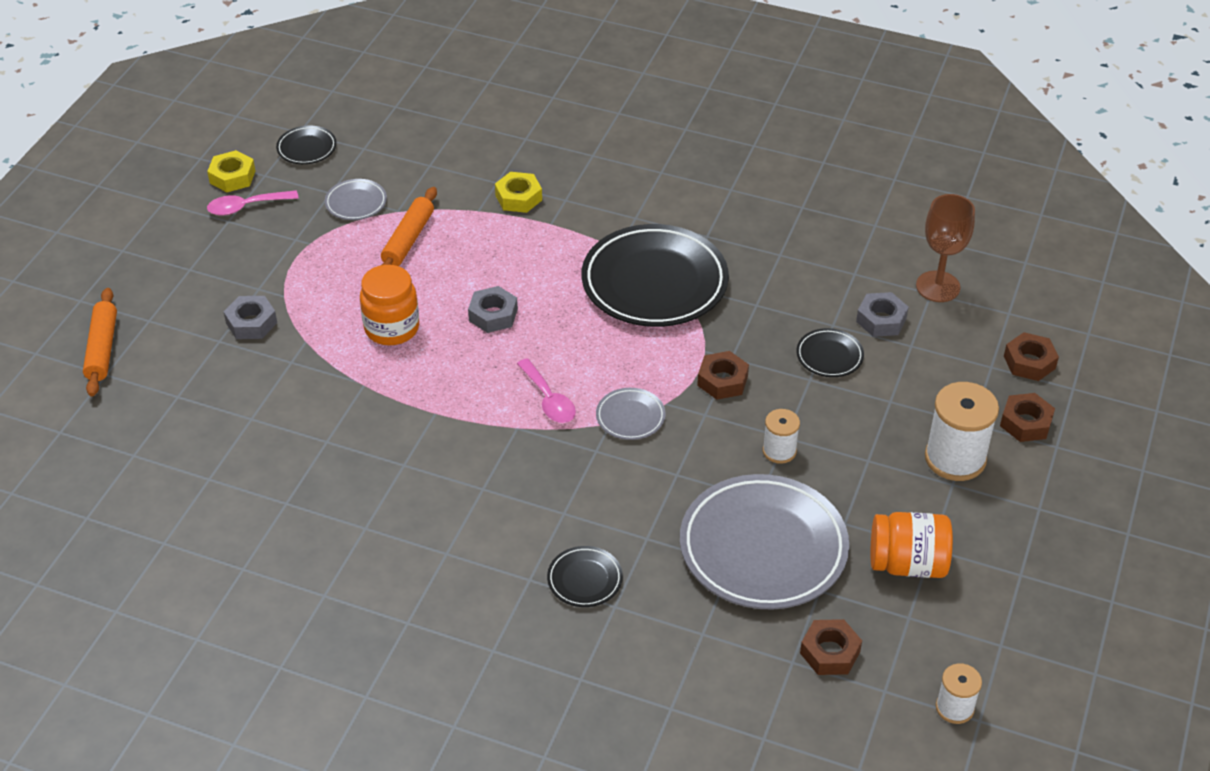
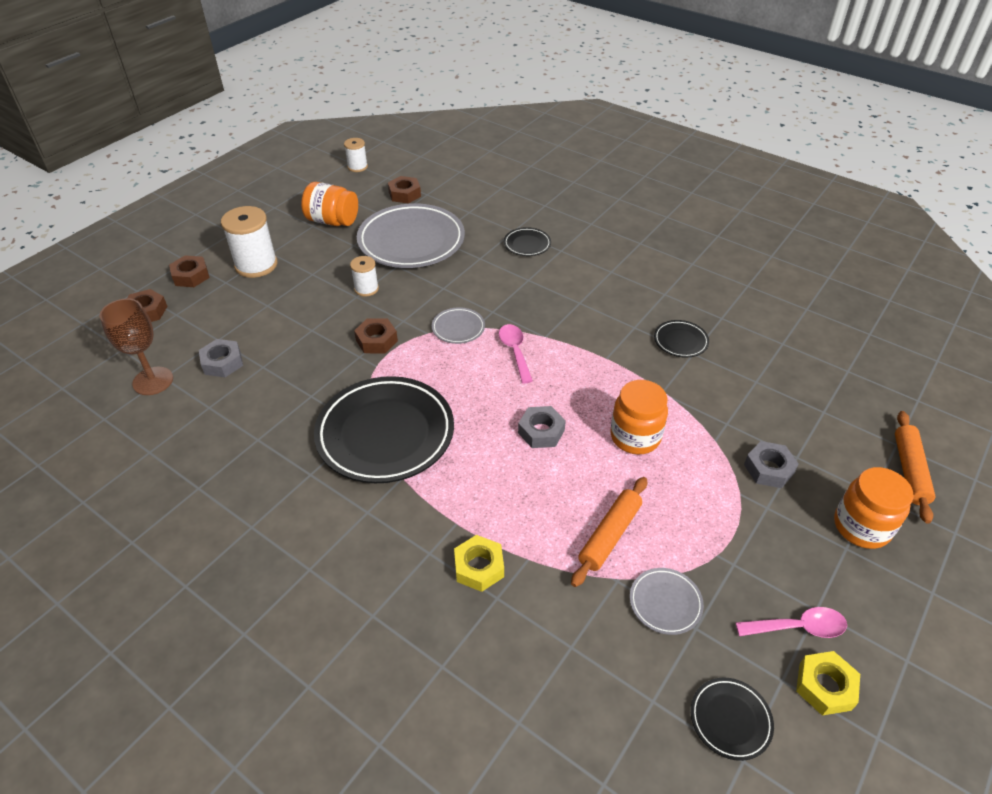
camera: 165 degrees left, 0 degrees up
black plate [796,328,864,377] -> black plate moved to [654,320,709,357]
none -> orange jar [834,467,914,549]

